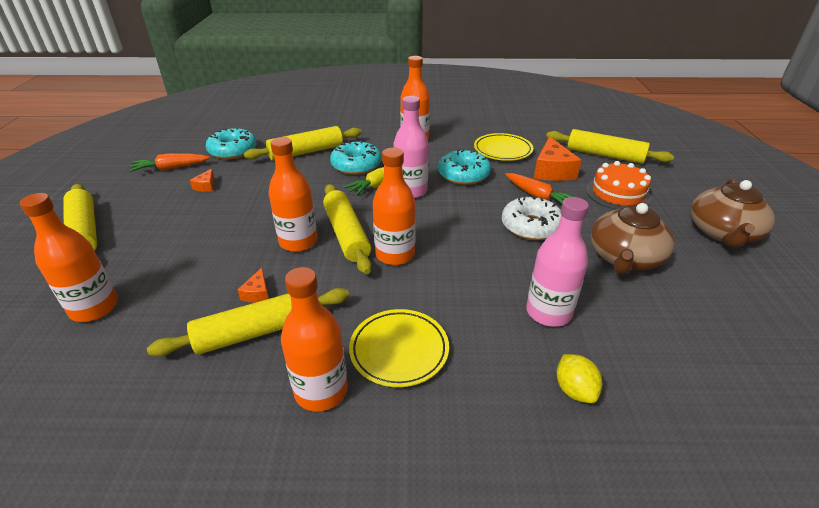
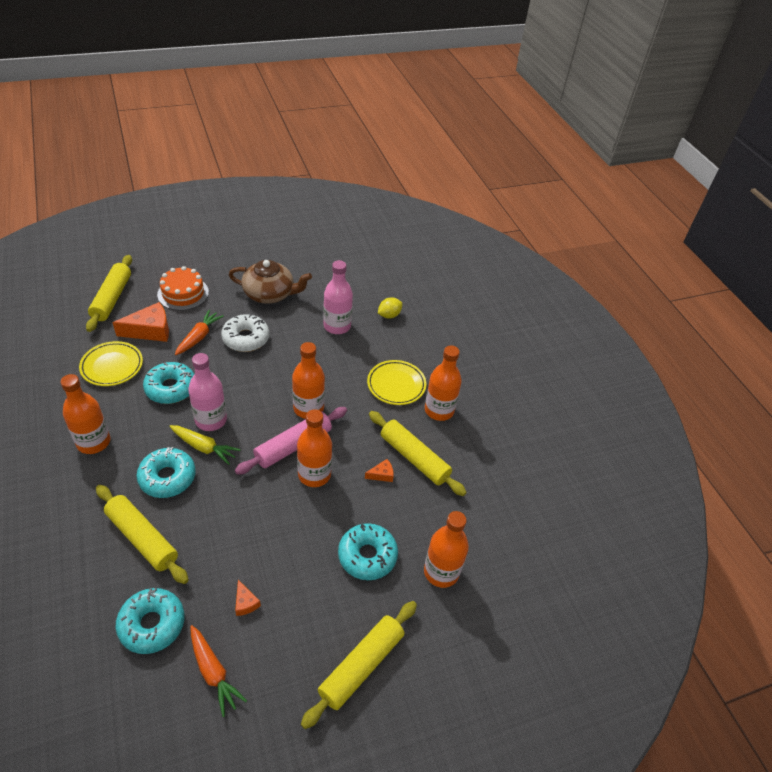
camera: 115 degrees left, 10 degrees up
orange cheese [190,168,215,192] -> orange cheese turned 75 degrees clockwise [235,580,261,616]
yellow rolling pin [323,184,372,274] -> pink rolling pin [235,407,347,475]
brown teapot [691,178,775,248] -> none
none -> turquoise donut [338,523,398,580]

